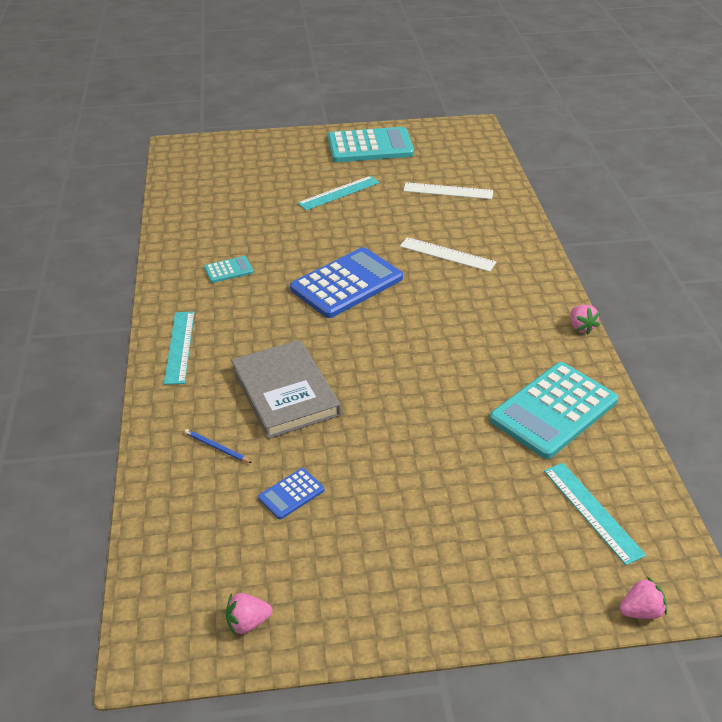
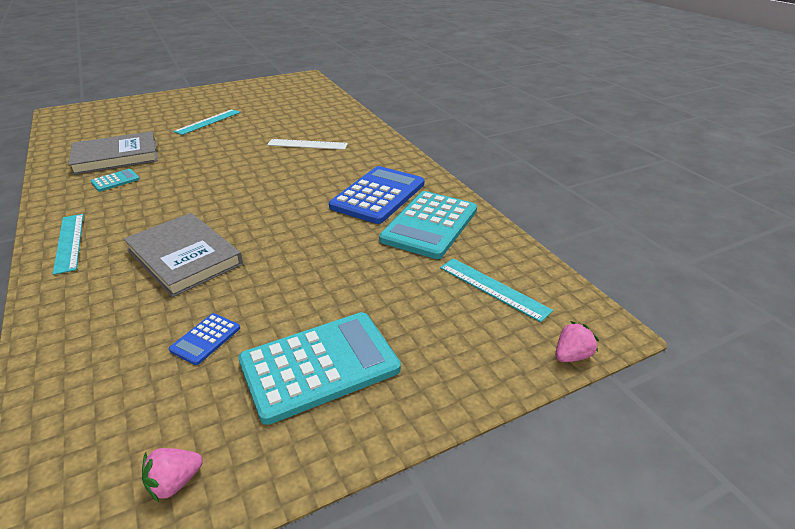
camera: 20 degrees left, 5 degrees down
blue pencil [184,429,252,463] -> none
blue calculator [290,247,403,318] -> blue calculator moved to [329,166,424,224]
turquoise calculator [328,127,414,162] -> turquoise calculator moved to [238,312,401,425]
white ruler [403,182,493,199] -> none
pink strawberry [570,305,600,335] -> none
none -> grey book [68,131,158,175]

